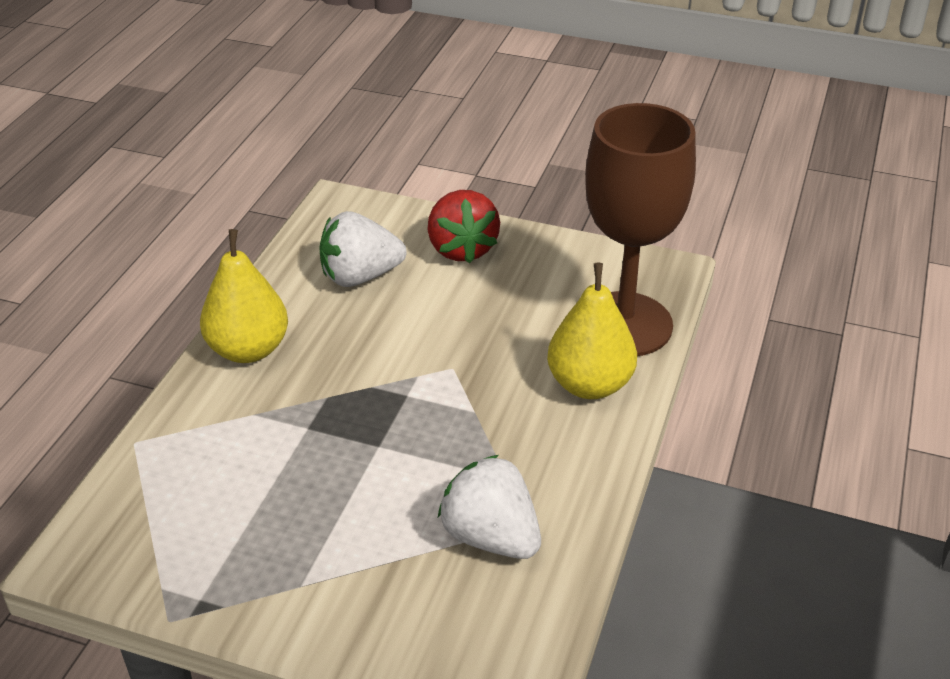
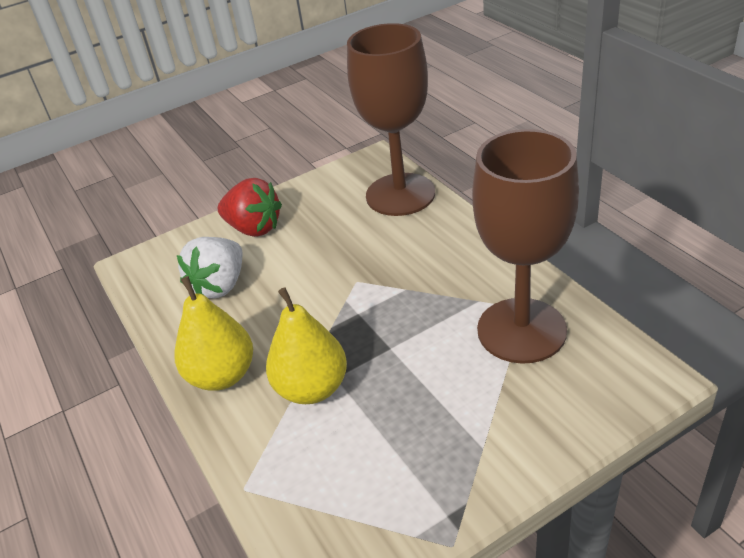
camera: 45 degrees left, 0 degrees up
white strawberry [438,455,541,559] -> brown goblet [472,129,579,364]
yellow pear [547,263,637,399] -> yellow pear moved to [266,287,347,404]

